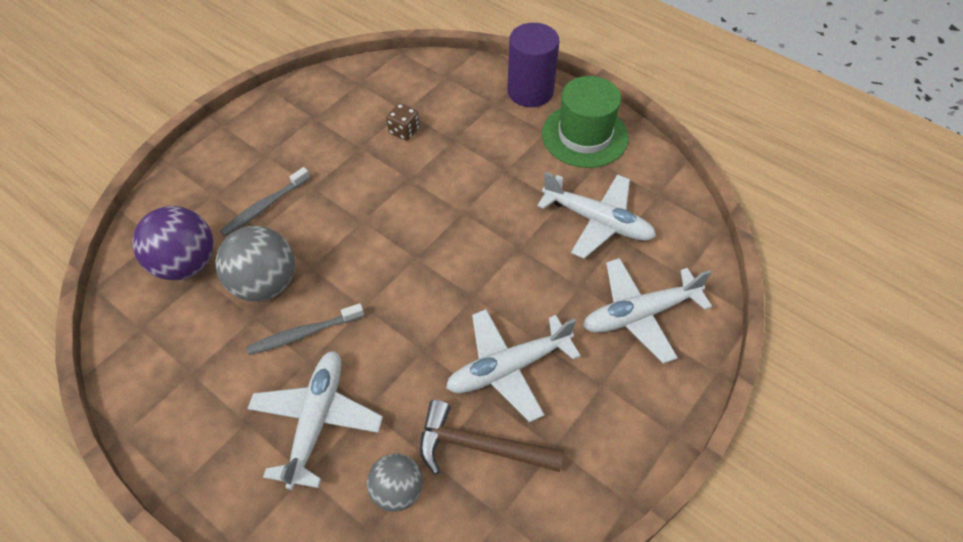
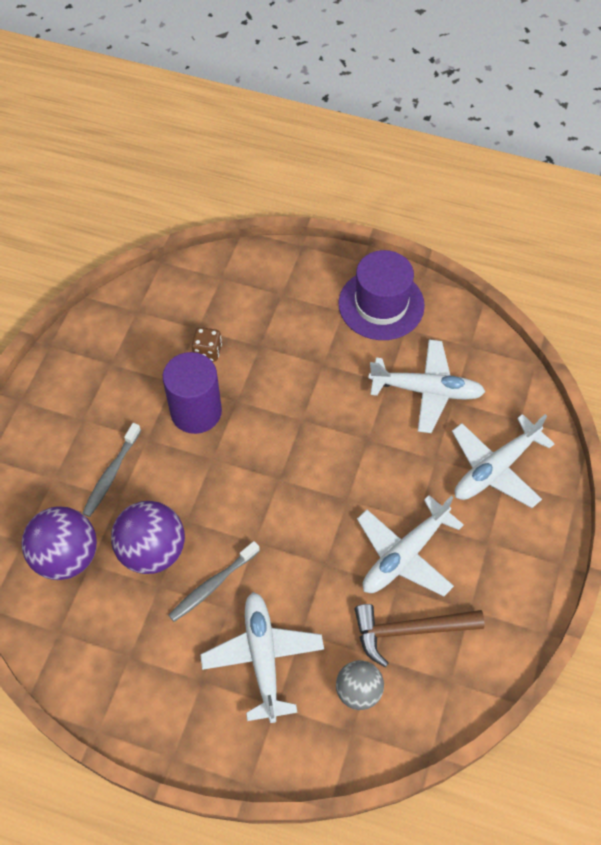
camera: 20 degrees left, 5 degrees up
grey ball [215,226,295,302] -> purple ball [111,501,185,574]
purple cylinder [507,23,559,107] -> purple cylinder moved to [163,352,222,434]
green hat [542,76,629,168] -> purple hat [338,250,425,340]

